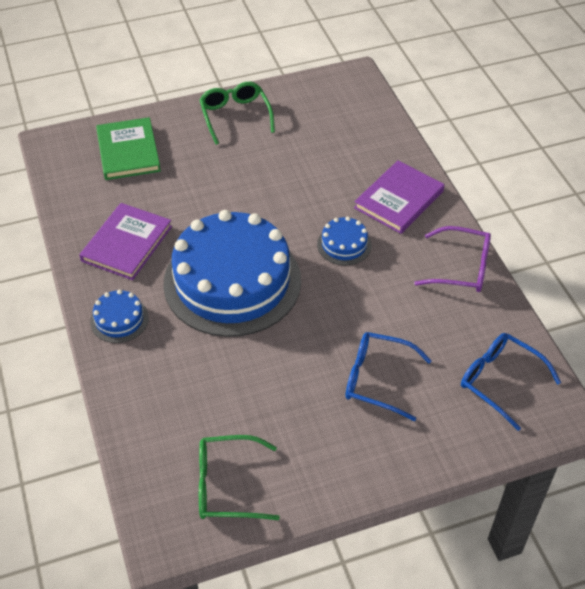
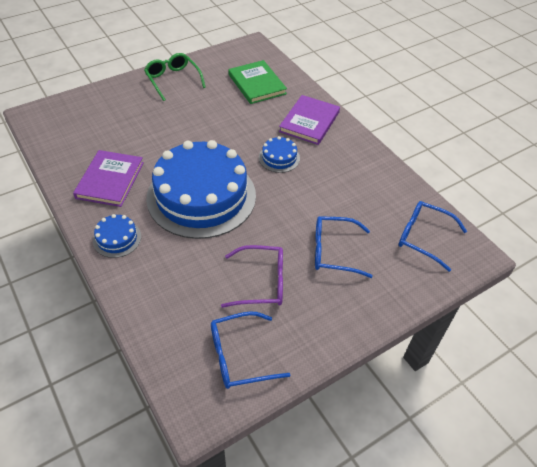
camera: 15 degrees left, 0 degrees up
green book [96,117,161,180] -> green book moved to [228,60,287,104]
green glasses [199,435,280,520] -> blue glasses [211,311,290,389]
purple glasses [414,226,491,292] -> purple glasses moved to [221,245,283,308]

